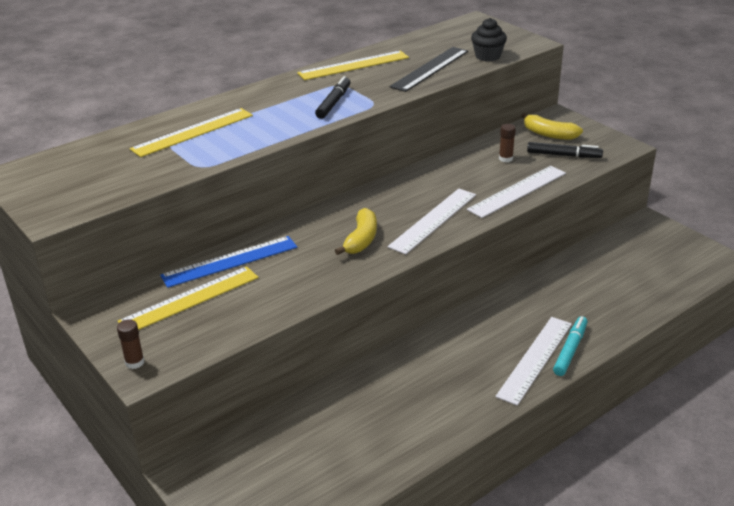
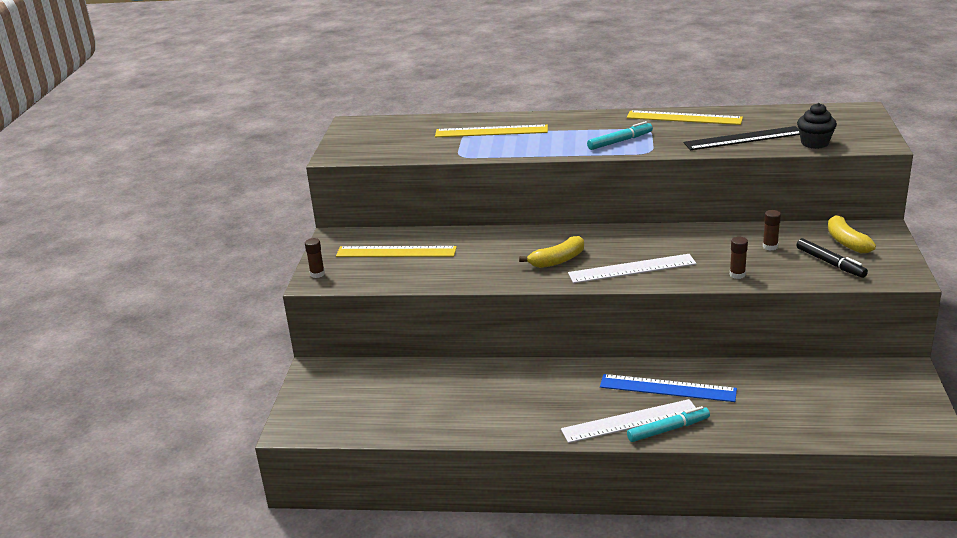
camera: 45 degrees right, 5 degrees down
blue ruler [160,236,297,288] -> blue ruler moved to [600,374,737,402]
black marker [315,76,351,119] -> turquoise marker [587,121,653,150]
white ruler [467,166,566,218] -> brown glue stick [730,237,748,279]

